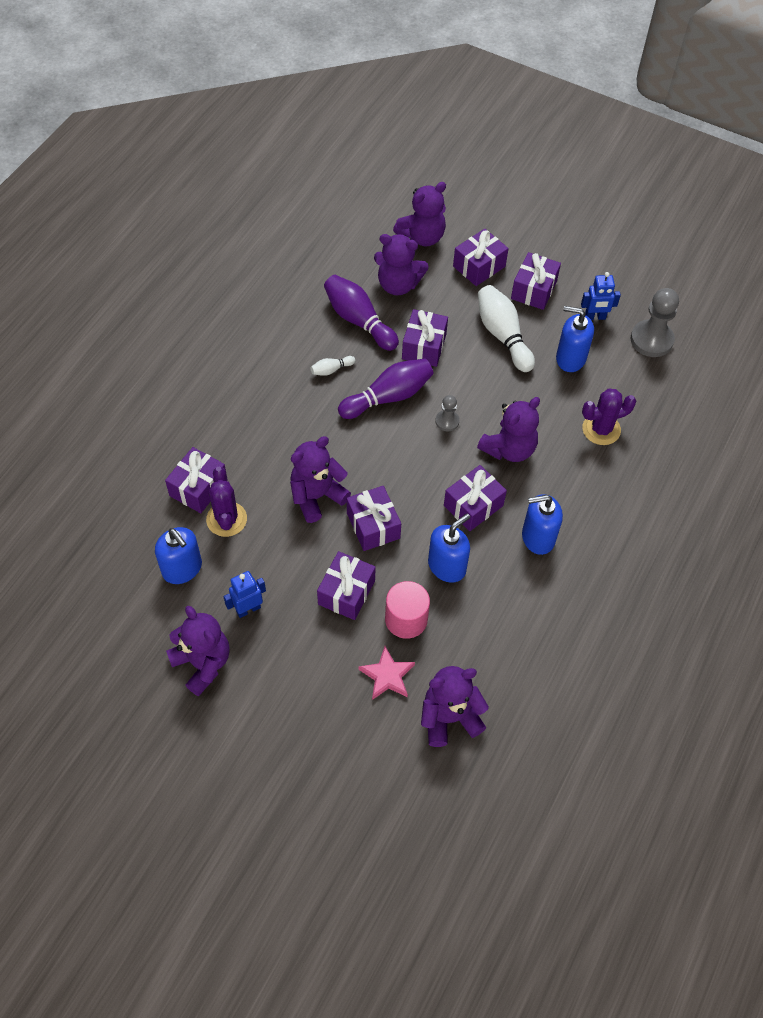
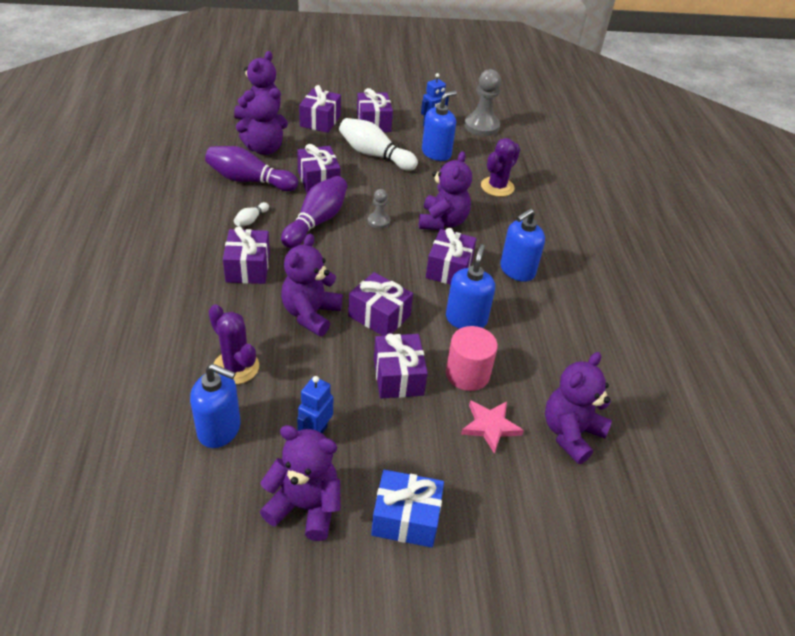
camera: 35 degrees left, 15 degrees down
purple gift [165,447,227,513] -> purple gift moved to [223,226,270,284]
blue soap dispenser [556,306,594,372] -> blue soap dispenser turned 150 degrees clockwise [422,91,457,161]
none -> blue gift [371,470,444,548]

